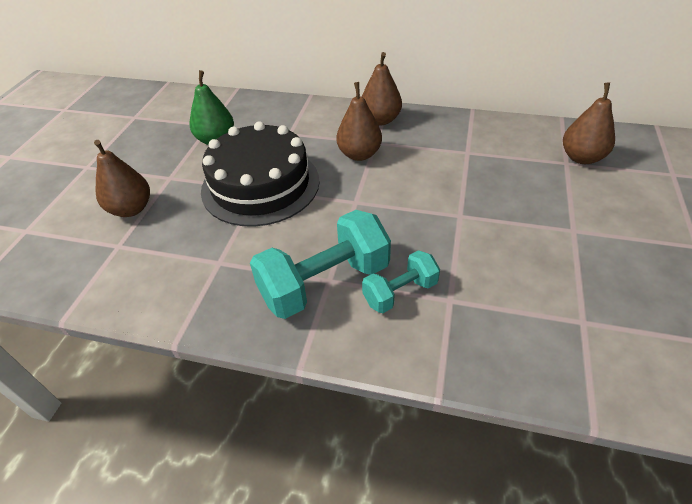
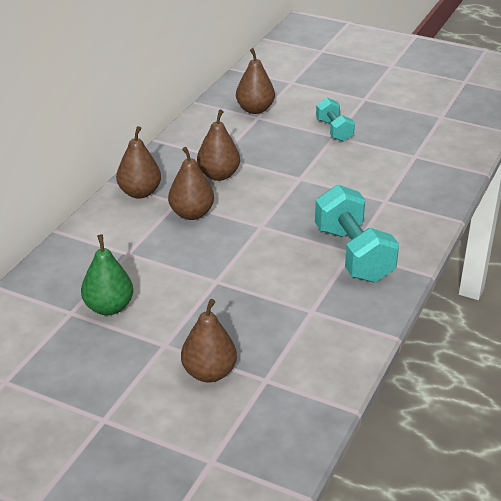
camera: 80 degrees left, 10 degrees down
black cake [201,121,320,227] -> none
turquoise dumbbell [362,250,440,313] -> turquoise dumbbell moved to [316,98,355,142]
none -> brown pear [197,110,240,181]

